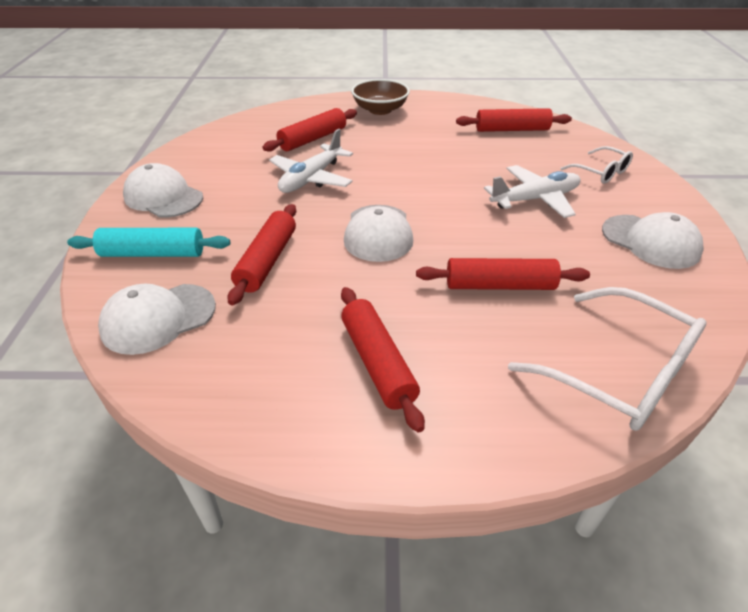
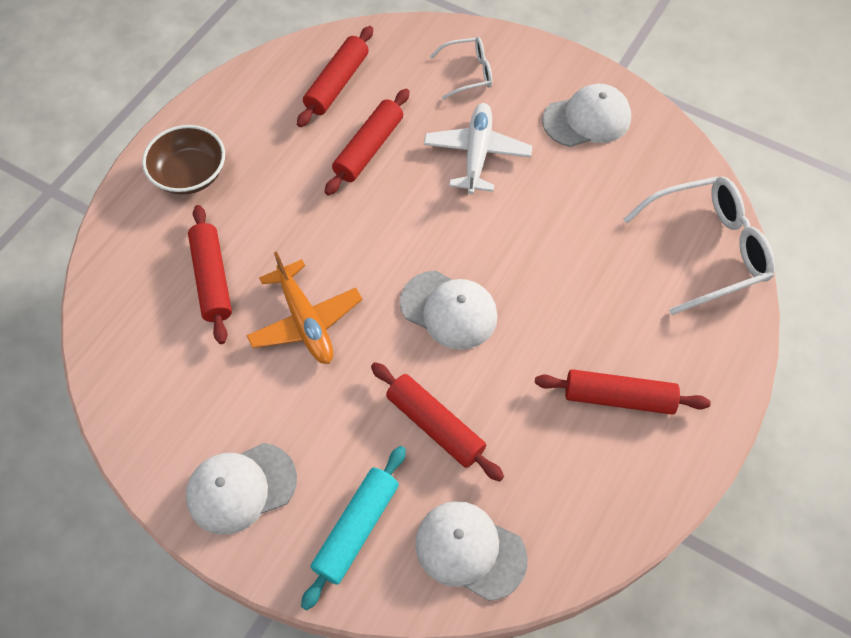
camera: 60 degrees left, 20 degrees up
white cap [98,284,216,355] -> white cap turned 120 degrees clockwise [415,501,528,601]
white plane [269,129,353,193] -> orange plane [246,251,362,364]
red rolling pin [416,258,590,290] -> red rolling pin moved to [325,89,409,195]

